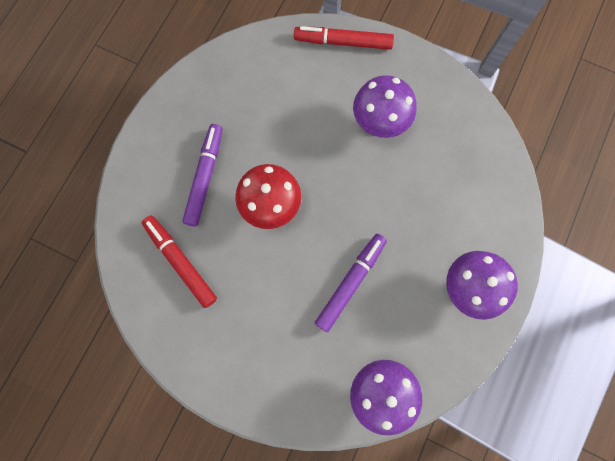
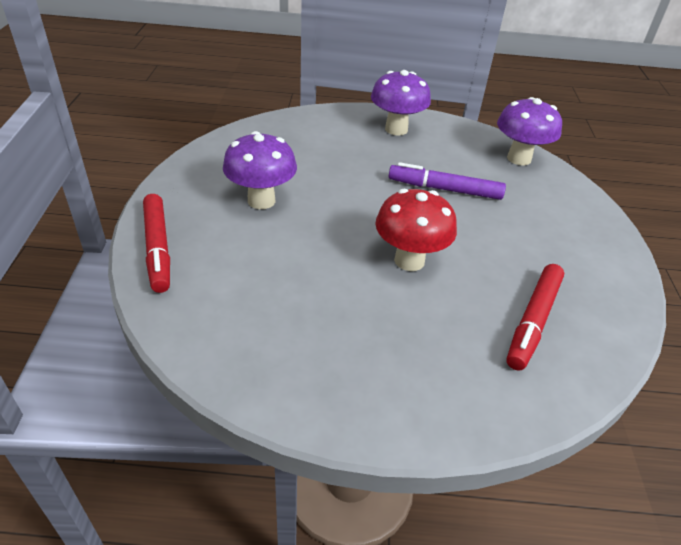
camera: 115 degrees left, 35 degrees down
purple marker [182,124,223,227] -> none

